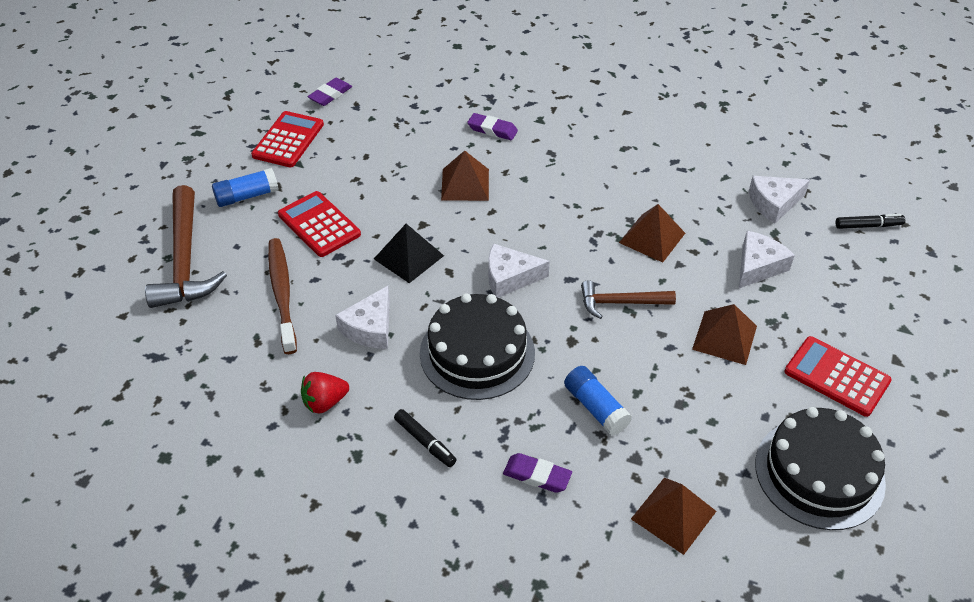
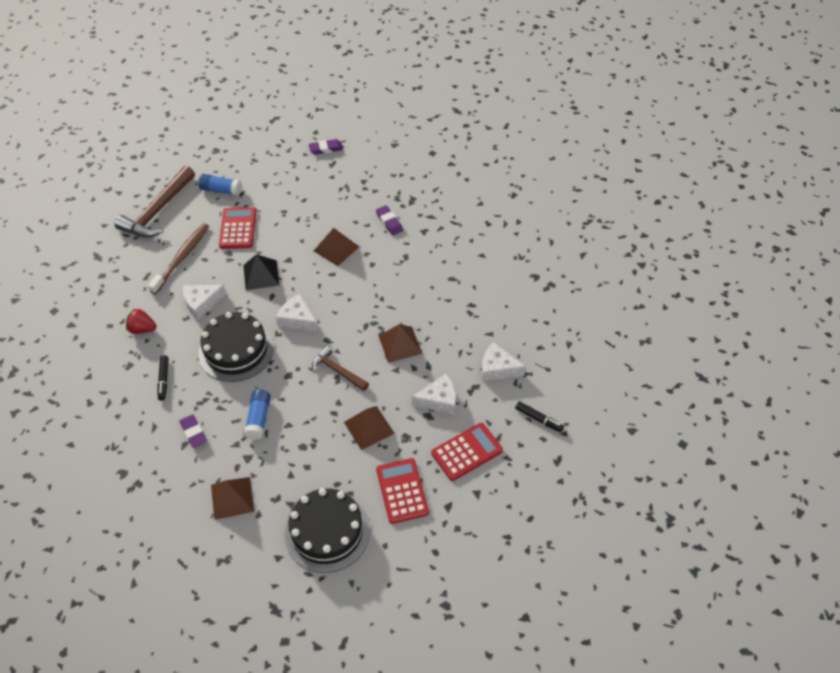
camera: 40 degrees right, 5 degrees up
red calculator [251,111,324,167] -> red calculator moved to [431,423,503,481]

